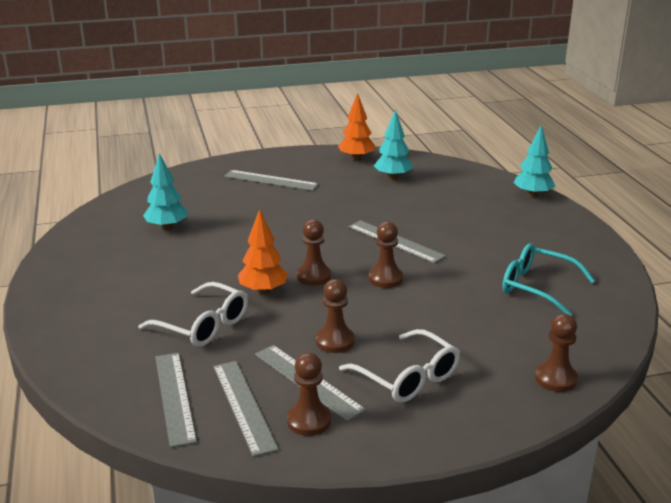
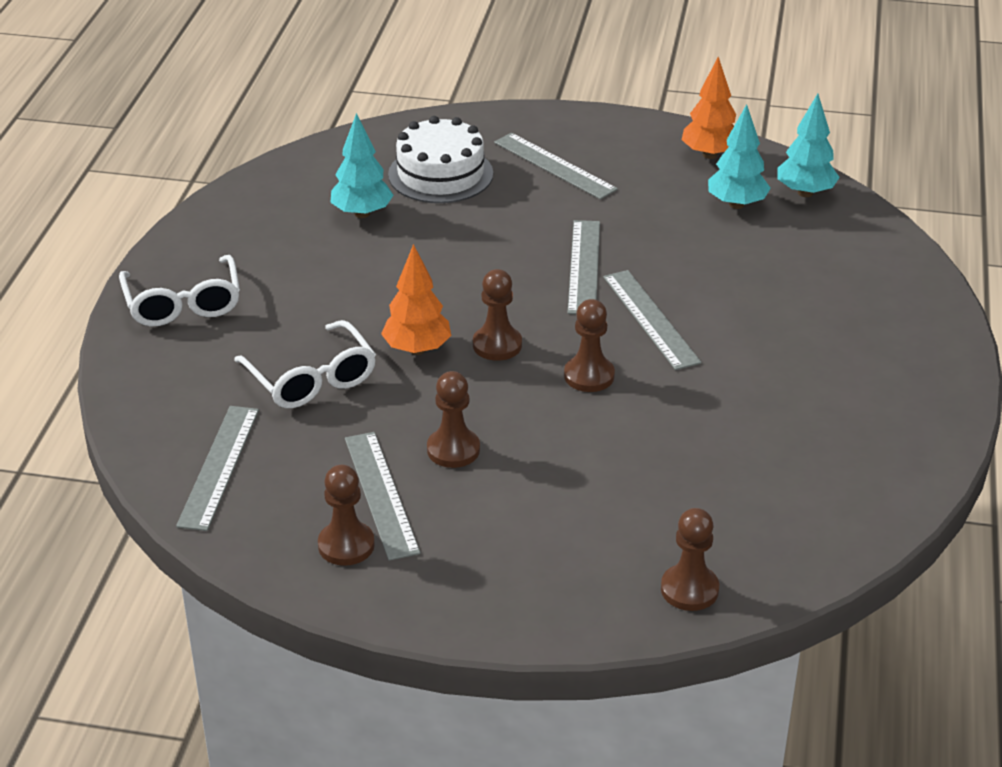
camera: 25 degrees right, 10 degrees up
grey ruler [213,361,279,457] -> grey ruler moved to [568,220,600,314]
white glasses [339,329,460,403] -> white glasses moved to [119,255,240,326]
turquoise glasses [502,243,595,315] -> none
turquoise tree [513,125,555,198] -> turquoise tree moved to [778,94,840,197]
none -> white cake [388,116,493,203]

